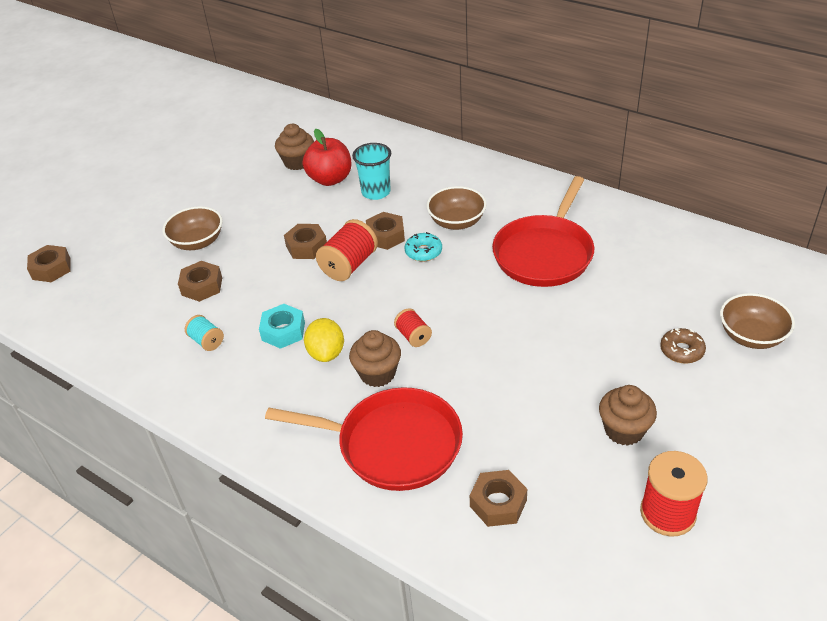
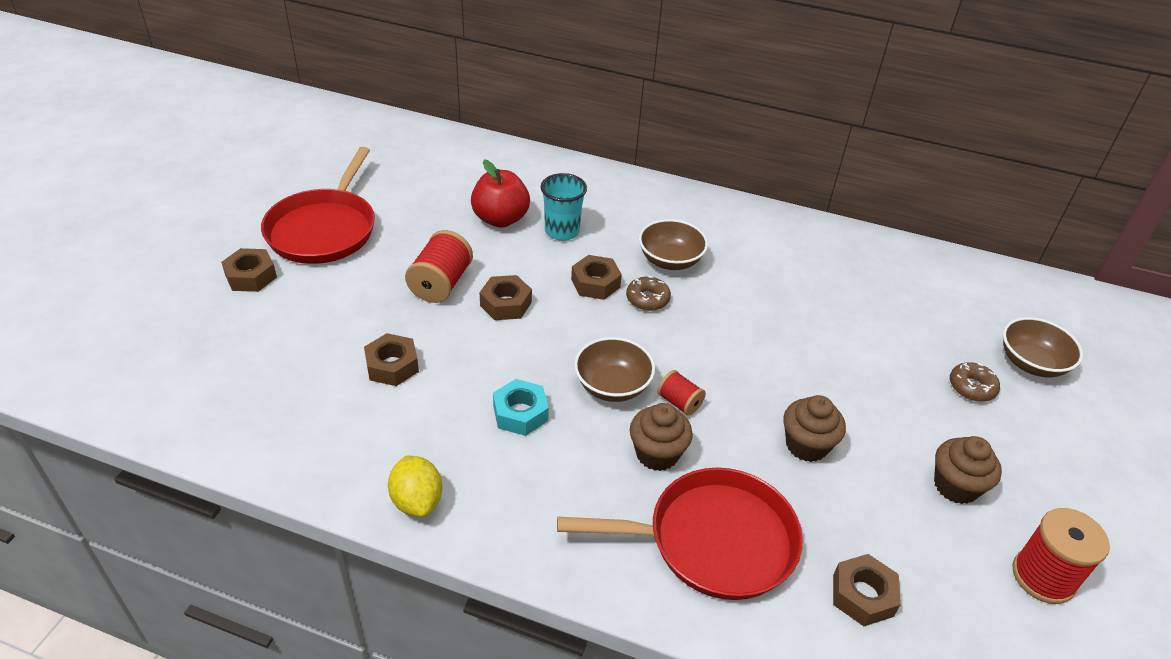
camera: 20 degrees left, 0 degrees up
brown nut [27,245,71,282] -> brown nut moved to [221,248,277,292]
brown bowl [163,206,223,250] -> brown bowl moved to [574,337,655,402]
turquoise spool [185,315,224,351] -> none
brown cupcake [275,124,314,170] -> brown cupcake moved to [783,395,846,462]
yellow lemon [304,318,344,362] -> yellow lemon moved to [388,456,442,517]
red spool [316,219,378,281] -> red spool moved to [405,230,473,303]
turquoise donut [405,232,442,262] -> brown donut [626,276,671,311]
red pan [492,176,595,287] -> red pan moved to [261,147,375,264]

